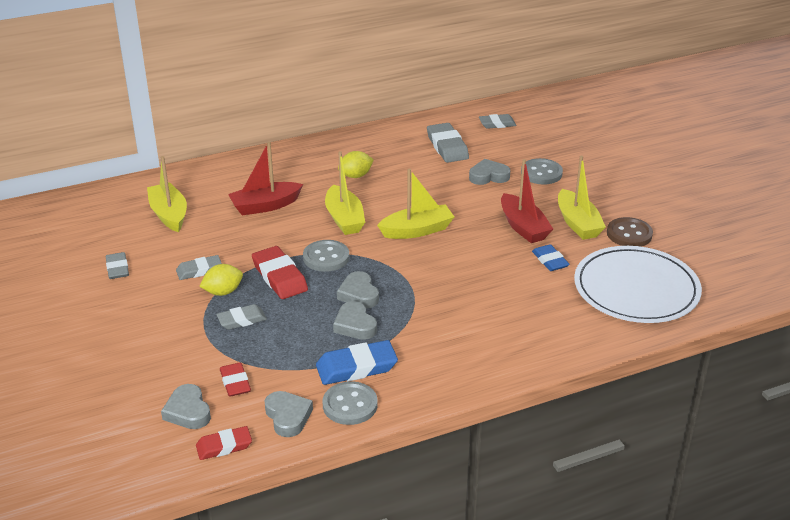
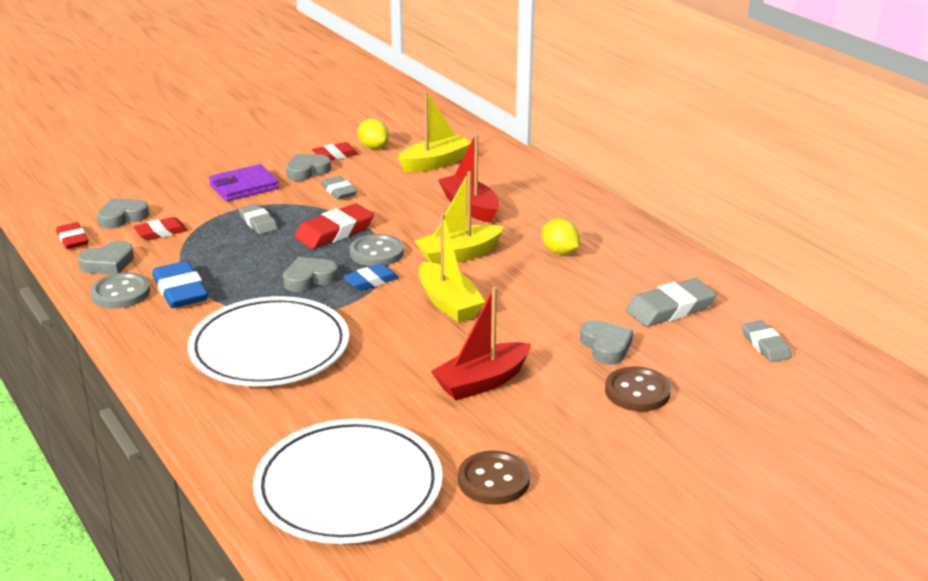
camera: 80 degrees right, 5 degrees down
grey eraser [105,252,129,279] -> red eraser [312,142,358,160]
yellow lemon [199,264,243,296] -> yellow lemon moved to [358,119,389,149]
grey heart [333,301,377,340] -> grey heart moved to [286,154,331,181]
grey button [521,158,563,185] -> brown button [605,367,671,411]
blue eraser [532,244,570,271] -> blue eraser moved to [343,264,399,291]
yellow boat [558,156,606,240] -> none
none -> white plate [188,296,349,386]
none -> purple wallet [209,164,279,201]

